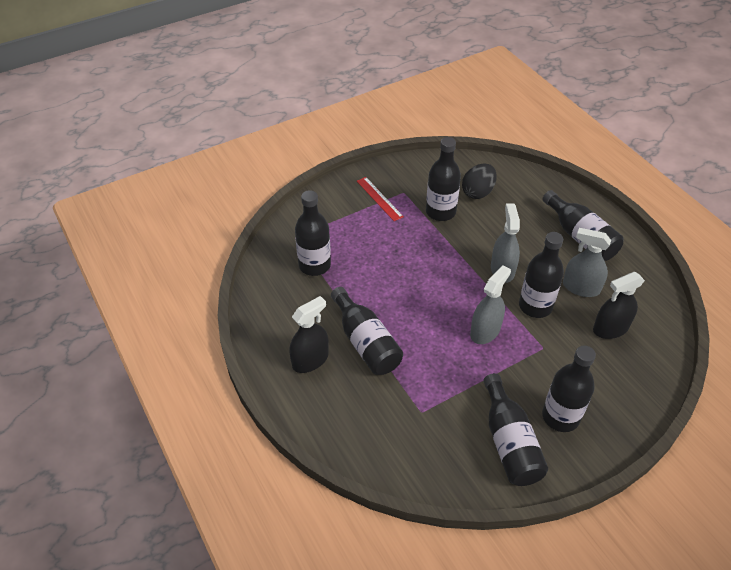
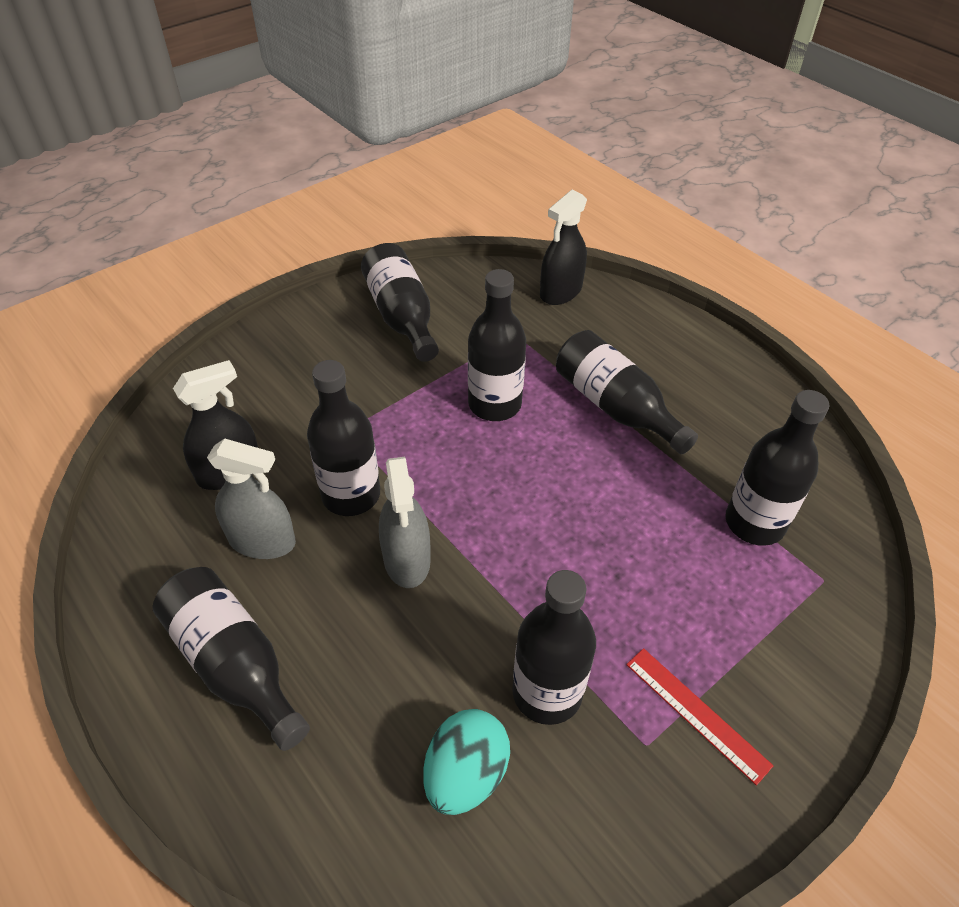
camera: 170 degrees right, 0 degrees up
black spray bottle [289,296,329,373] -> black spray bottle moved to [540,190,587,305]
black egg [462,163,497,199] -> turquoise egg [423,709,510,815]
grey spray bottle [470,265,511,344] -> none
black bottle [542,345,596,432] -> black bottle moved to [468,269,526,421]

